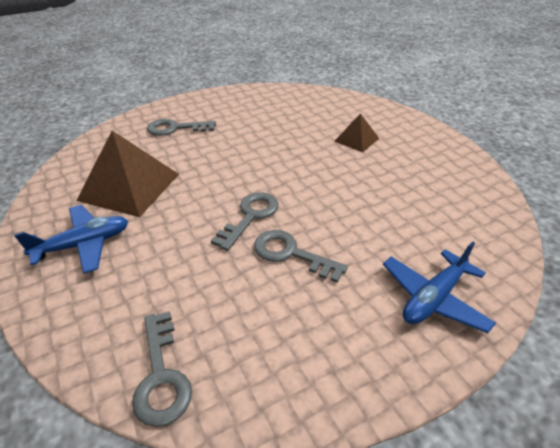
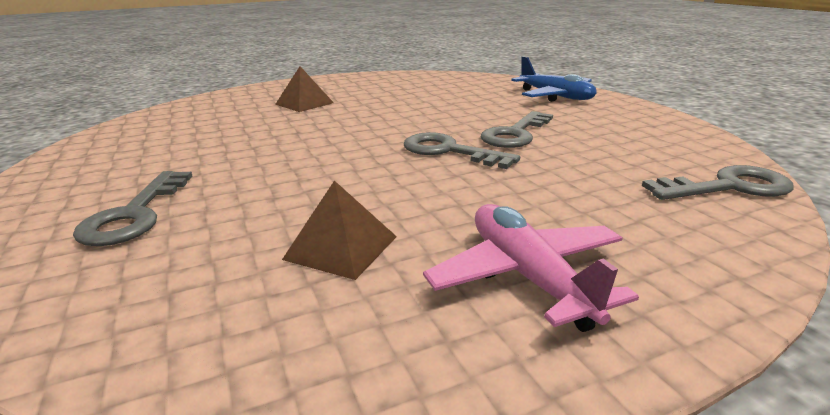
camera: 85 degrees left, 15 degrees down
blue plane [14,205,128,274] -> pink plane [423,204,639,332]
brown pyramid [76,131,179,217] -> brown pyramid [282,180,397,280], size x0.52

